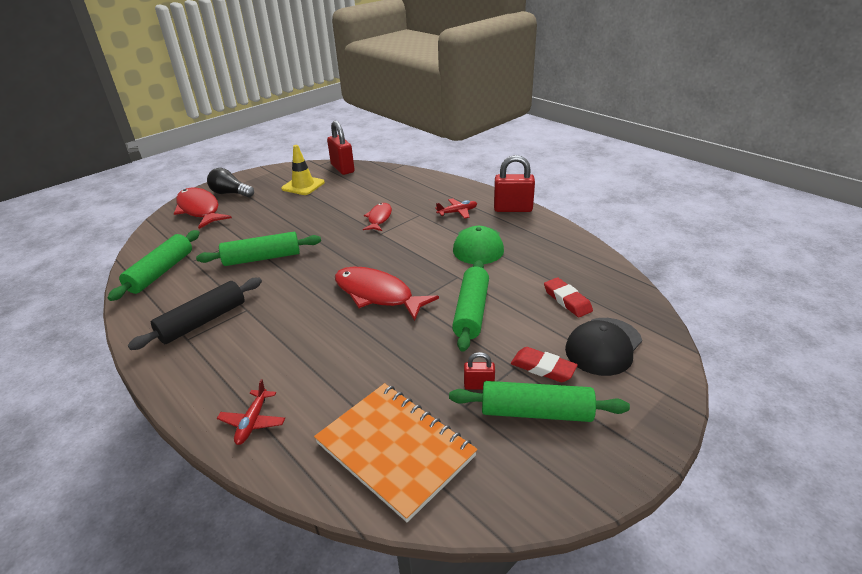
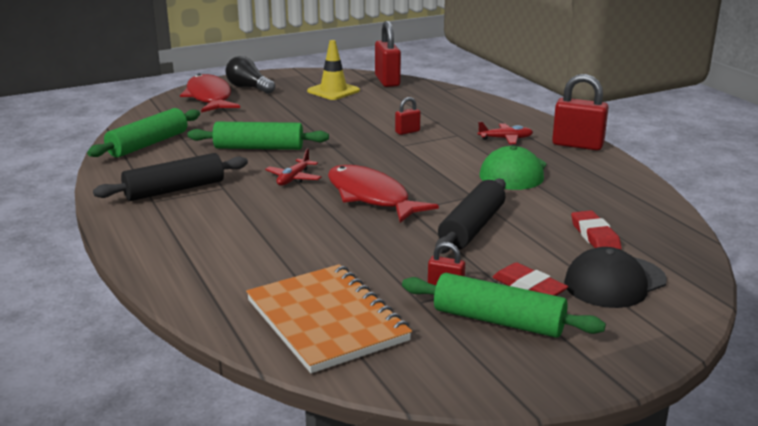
camera: 15 degrees right, 10 degrees down
red plane [217,379,285,445] -> red plane moved to [265,148,321,186]
red fish [363,203,392,231] -> red padlock [395,97,420,135]
green rolling pin [452,260,489,352] -> black rolling pin [436,179,506,254]

